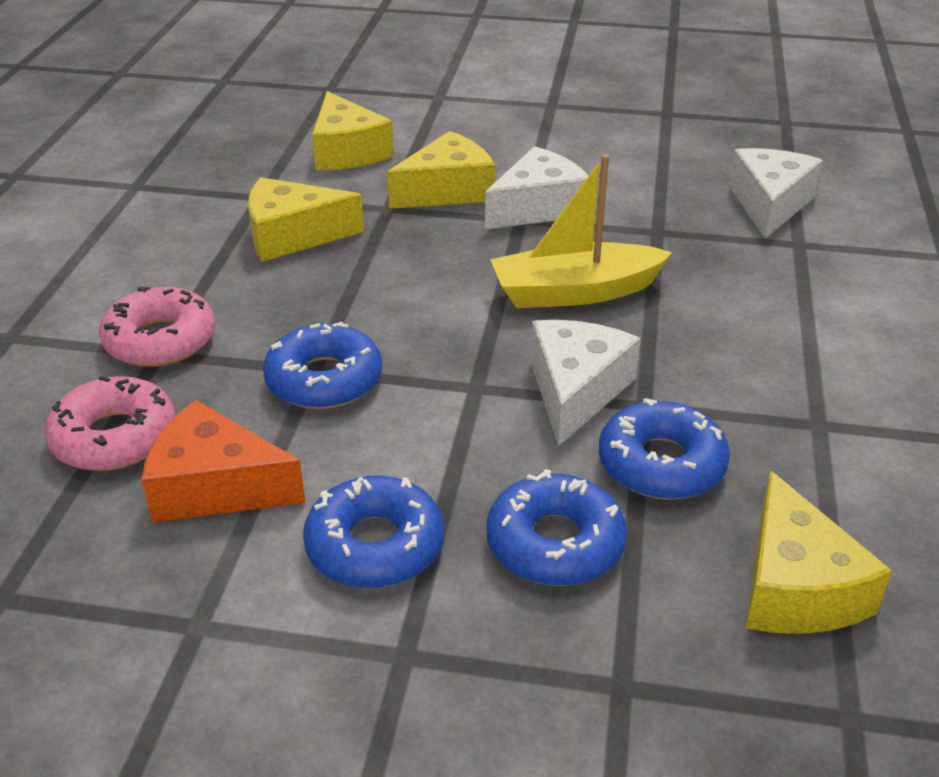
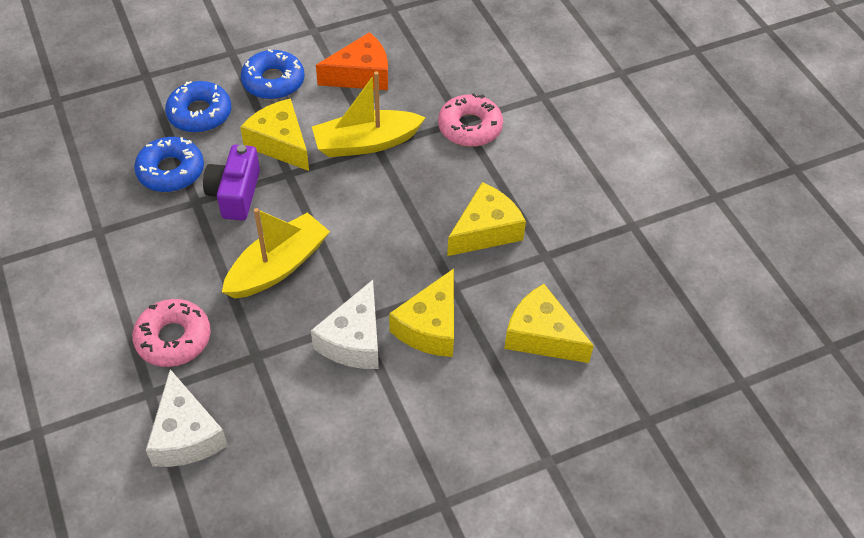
camera: 145 degrees right, 15 degrees up
pink donut [45,376,175,471] -> pink donut moved to [132,299,211,367]
blue donut [263,322,382,409] -> yellow boat [312,71,426,157]
white cheese [531,320,641,446] -> purple camera [203,145,260,221]
yellow cheese [746,471,892,634] -> yellow cheese moved to [240,98,309,171]

